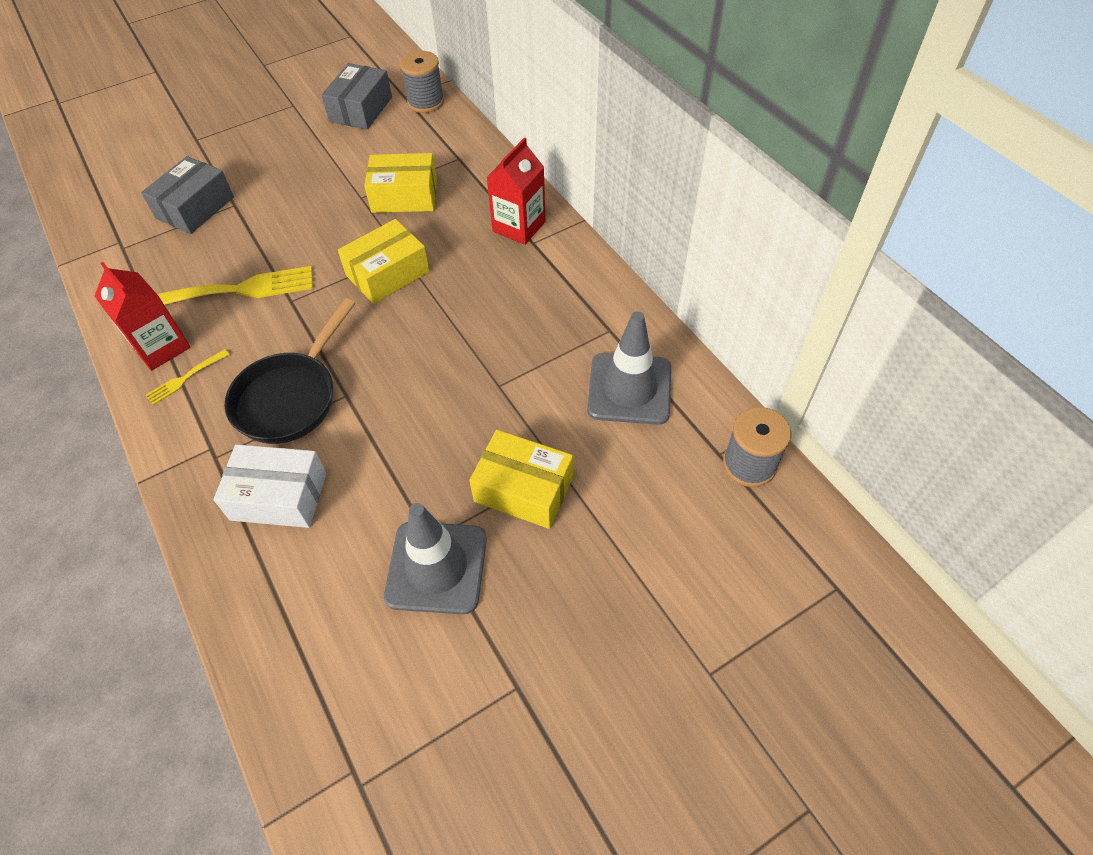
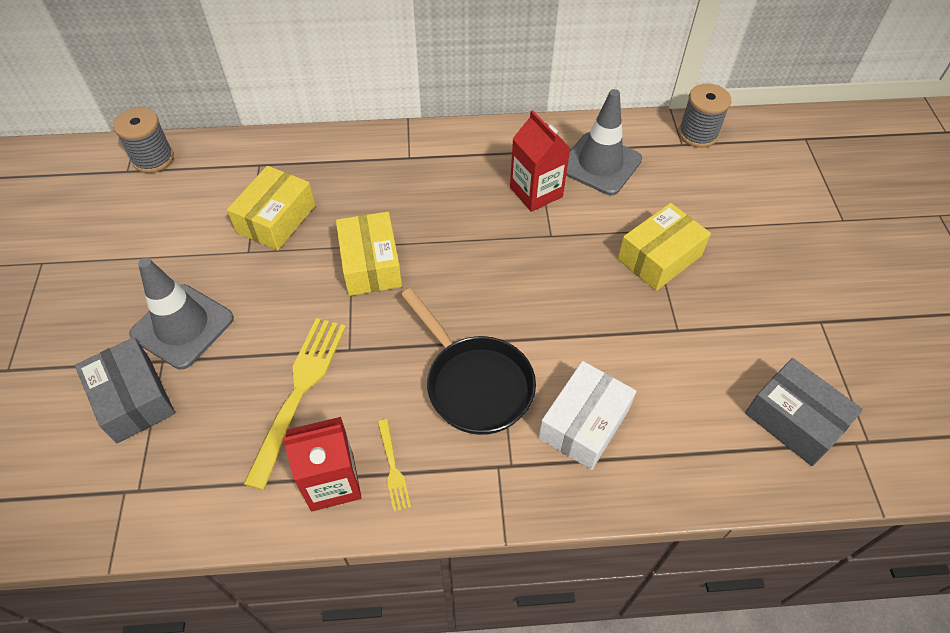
camera: 65 degrees left, 0 degrees up
grey box [321,63,392,130] -> grey box moved to [745,358,863,466]
grey traffic cone [384,503,487,614] -> grey traffic cone moved to [129,258,234,369]
red carton [486,137,546,245] -> red carton moved to [510,110,571,212]

